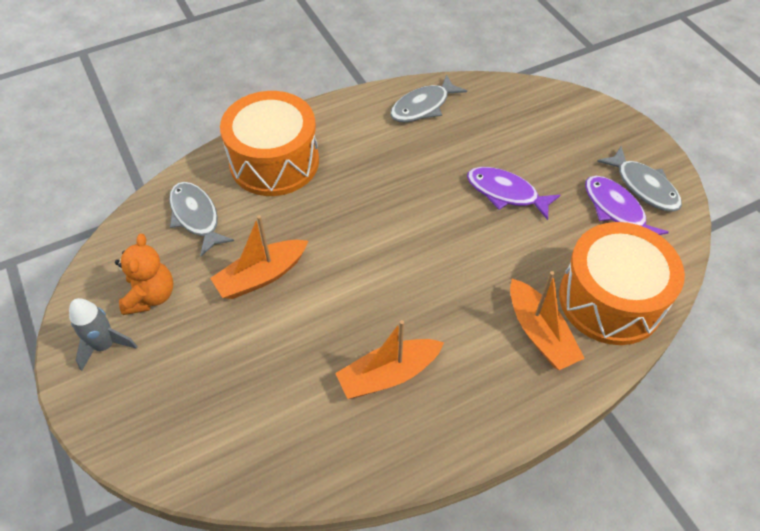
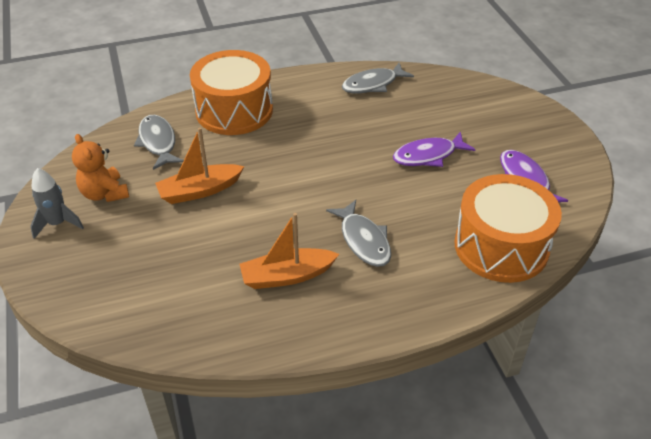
camera: 10 degrees right, 10 degrees down
orange teddy bear [115,234,173,315] -> orange teddy bear turned 135 degrees clockwise [72,134,129,202]
purple fish [467,167,561,220] -> purple fish turned 60 degrees counterclockwise [393,131,476,167]
orange boat [510,271,585,370] -> none
grey fish [597,146,682,212] -> grey fish moved to [326,200,391,267]

